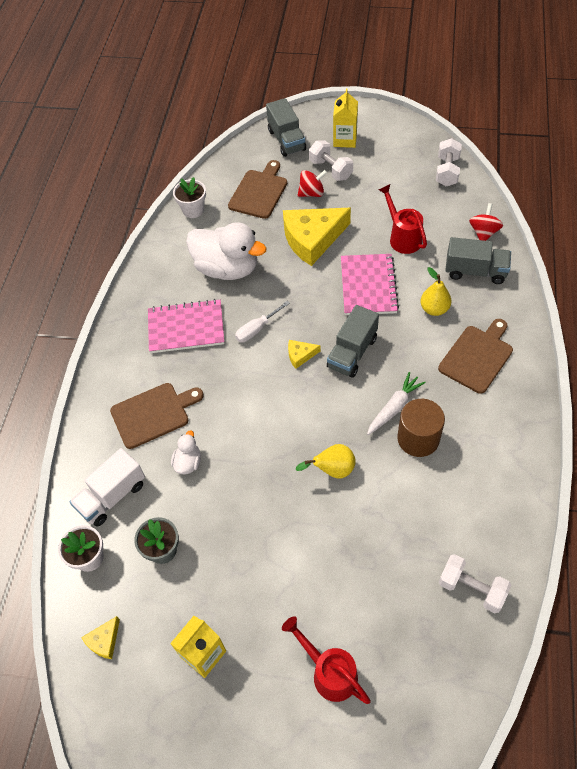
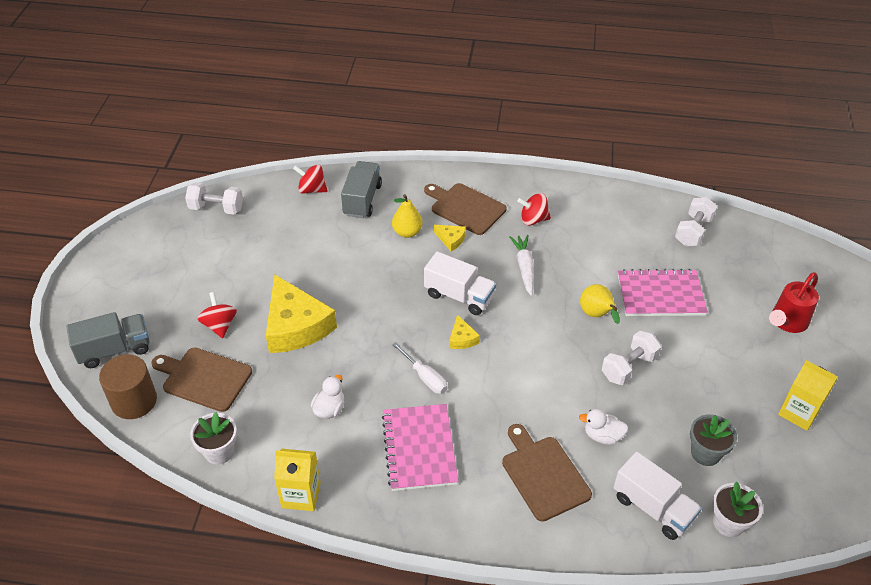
camera: 95 degrees left, 10 degrees down
yellow cheese [81,616,120,659] -> yellow cheese moved to [434,225,466,251]
white duck [186,222,267,280] -> white duck [311,375,344,419], size x0.45
white dumbbell [309,140,353,181] -> white dumbbell moved to [602,331,661,385]
grey truck [327,305,379,378] -> white truck [424,251,496,315]
yellow carton [333,89,358,148] -> yellow carton moved to [274,449,321,511]
pink notebook [341,254,399,315] -> pink notebook moved to [618,269,708,316]
white carrot [367,372,426,435] -> white carrot turned 45 degrees clockwise [509,235,534,296]
red watering can [378,184,427,254] -> none
brown cylinder [397,399,445,457] -> brown cylinder moved to [99,355,157,419]
none -> red spinning top [517,193,551,225]

